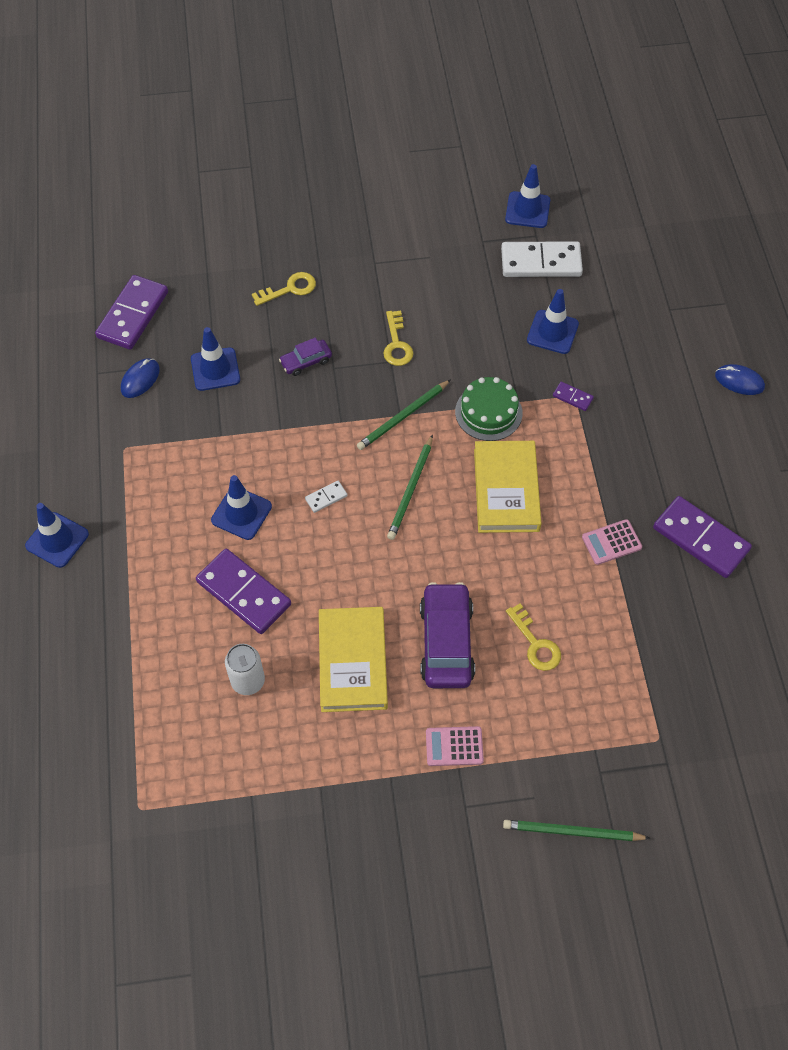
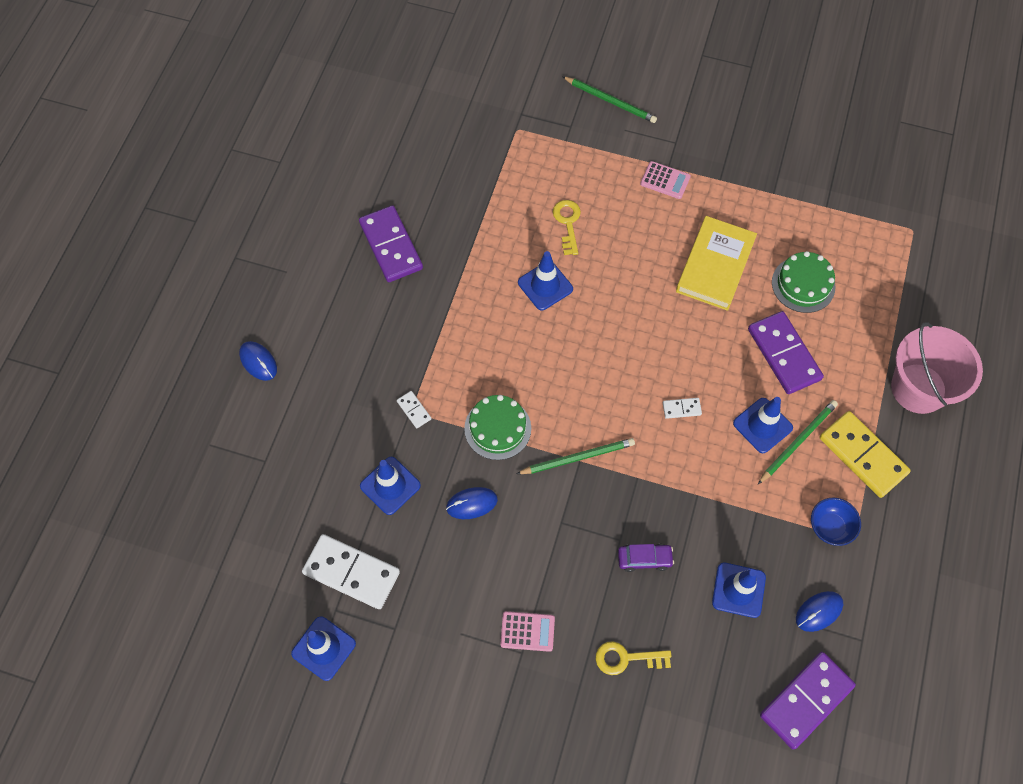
camera: 155 degrees left, 5 degrees up
blue traffic cone [25,503,89,568] -> blue traffic cone moved to [518,251,573,311]
white can [225,644,265,695] -> green cake [772,251,835,313]
yellow key [383,311,414,366] -> none
green pencil [387,434,433,540] -> green pencil moved to [758,400,838,484]
purple car [420,582,475,688] -> none
yellow book [474,441,541,533] -> none
purple domino [553,382,594,411] -> white domino [397,391,431,428]
pink calculator [582,519,642,565] -> pink calculator moved to [500,611,555,652]
none -> blue mouse [446,487,498,519]
none -> blue bowl [811,498,861,546]
none -> yellow domino [820,411,911,498]
none -> pink bucket [891,323,983,414]

